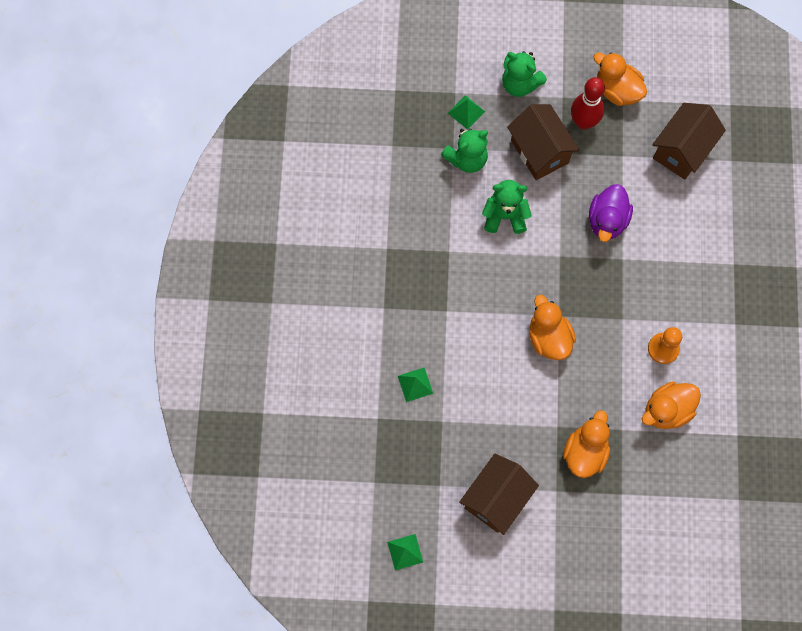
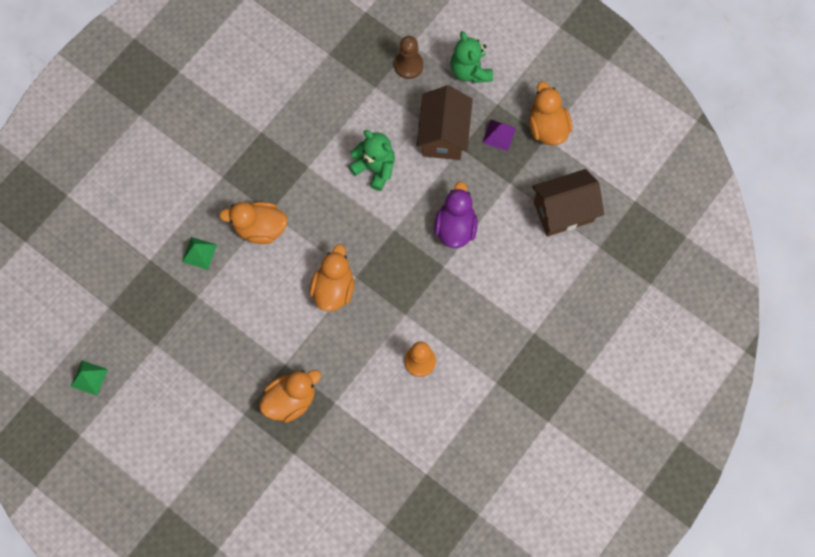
camera: 35 degrees right, 0 degrees up
green teddy bear [441,128,488,173] -> none
green pyramid [448,95,485,130] -> brown pawn [394,36,424,79]
brown house [459,454,539,535] -> none
red bowling pin [571,77,605,129] -> purple pyramid [482,120,516,151]
purple duck [589,184,633,242] -> purple duck turned 135 degrees clockwise [434,181,478,248]
orange duck [642,381,701,429] -> orange duck moved to [219,202,288,244]

